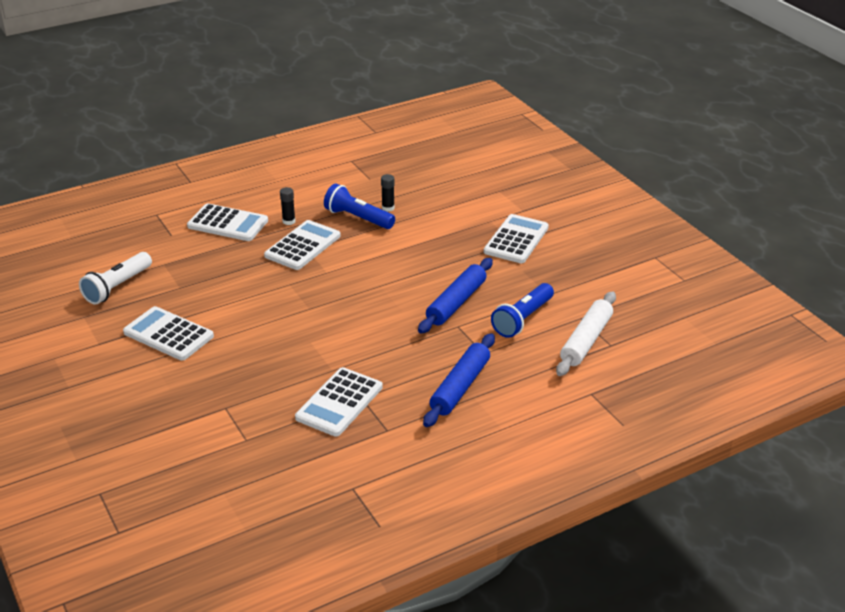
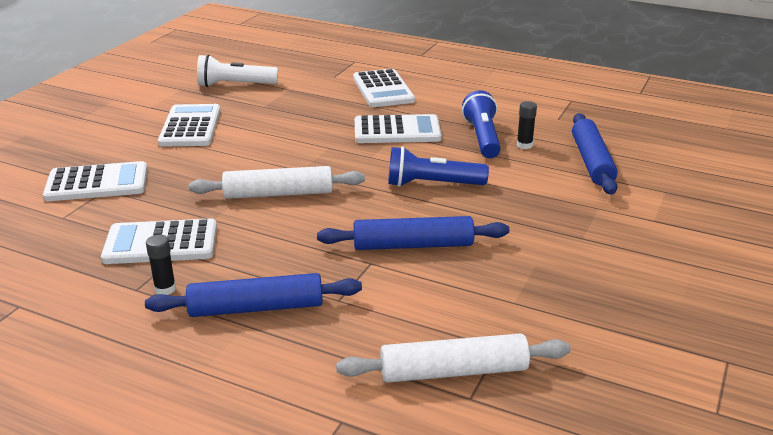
camera: 55 degrees right, 5 degrees down
black glue stick [280,187,295,225] -> black glue stick moved to [146,234,176,295]
white calculator [484,214,549,263] -> white calculator moved to [43,161,147,201]
blue flashlight [491,283,554,338] -> blue flashlight moved to [388,146,489,187]
none -> white rolling pin [189,166,365,199]
none -> blue rolling pin [572,113,618,195]

